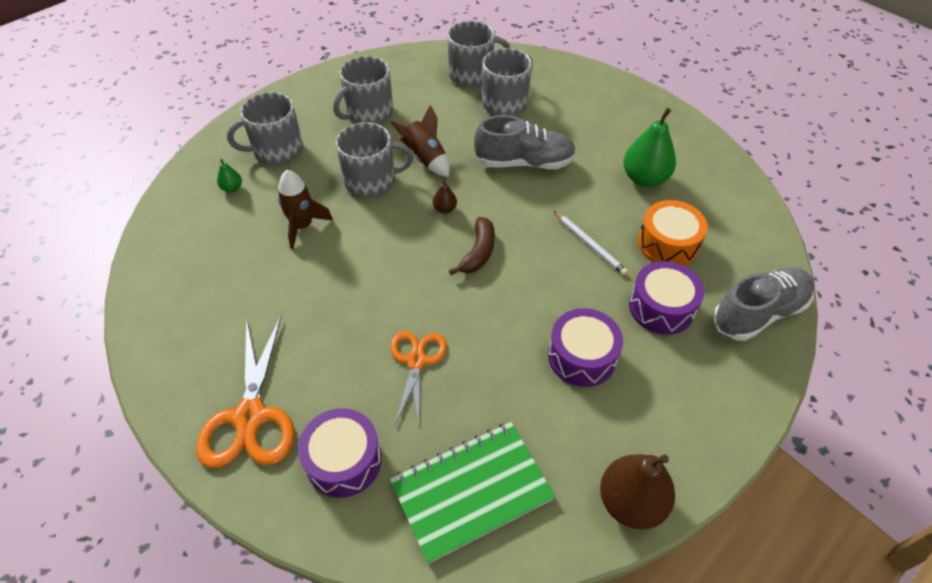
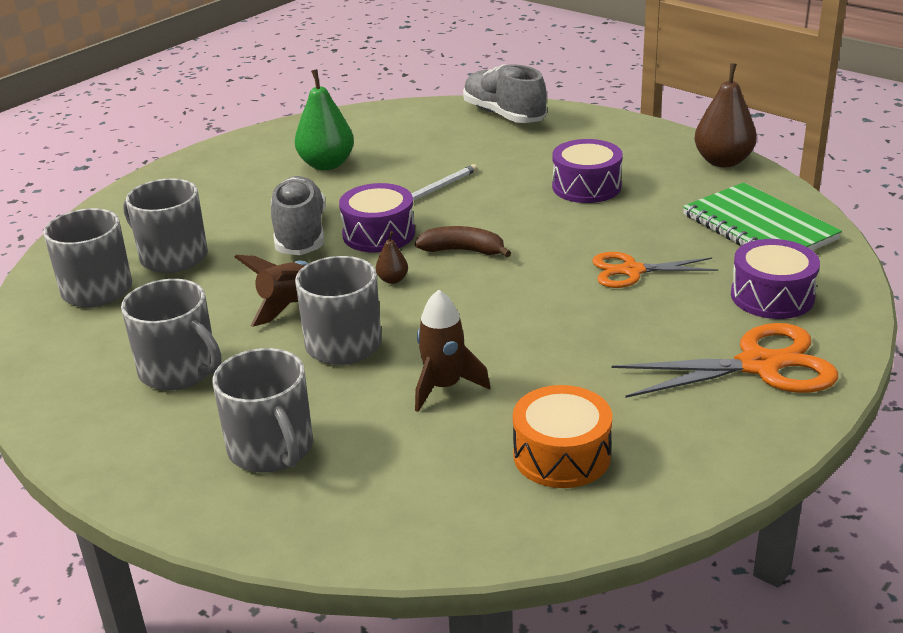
camera: 95 degrees left, 20 degrees down
green pear [217,159,242,193] -> none
purple drum [629,261,704,335] -> purple drum moved to [339,183,415,253]
orange drum [638,200,708,266] -> orange drum moved to [513,385,612,488]

